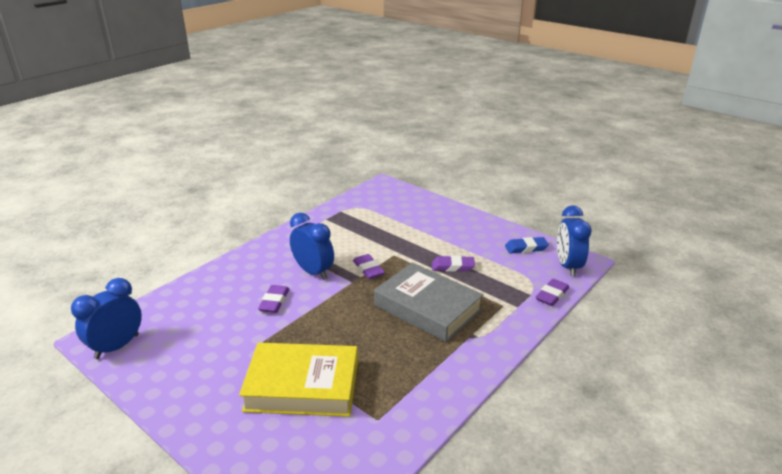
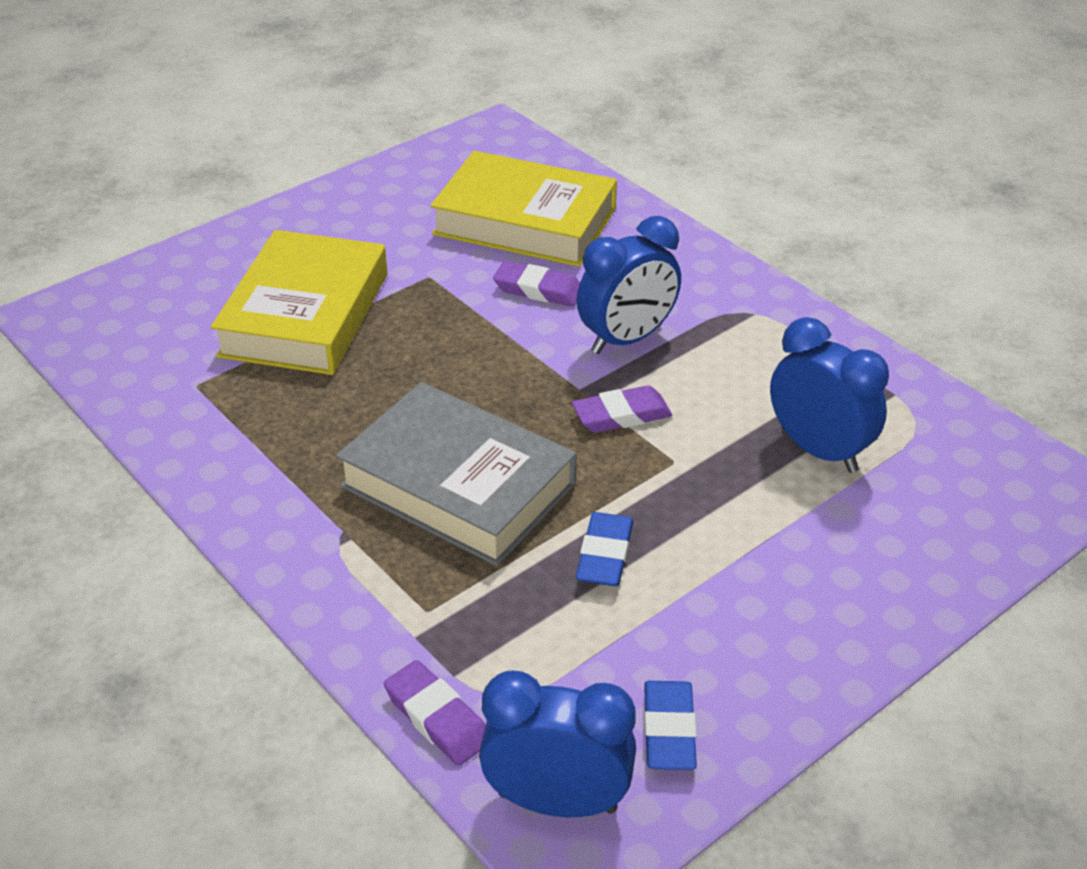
camera: 100 degrees right, 10 degrees up
blue clock [71,278,142,359] -> blue clock moved to [770,317,889,473]
grey book [374,262,483,342] -> grey book turned 75 degrees clockwise [336,382,576,566]
purple eraser [432,255,475,272] -> blue eraser [576,512,633,586]
none -> yellow book [430,151,617,267]

